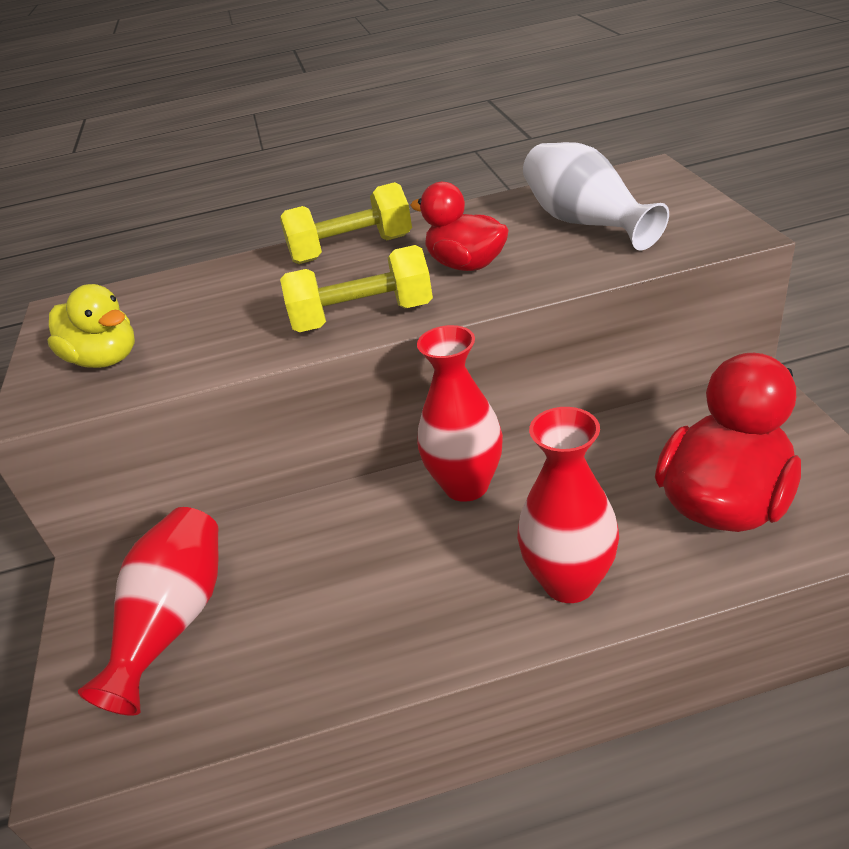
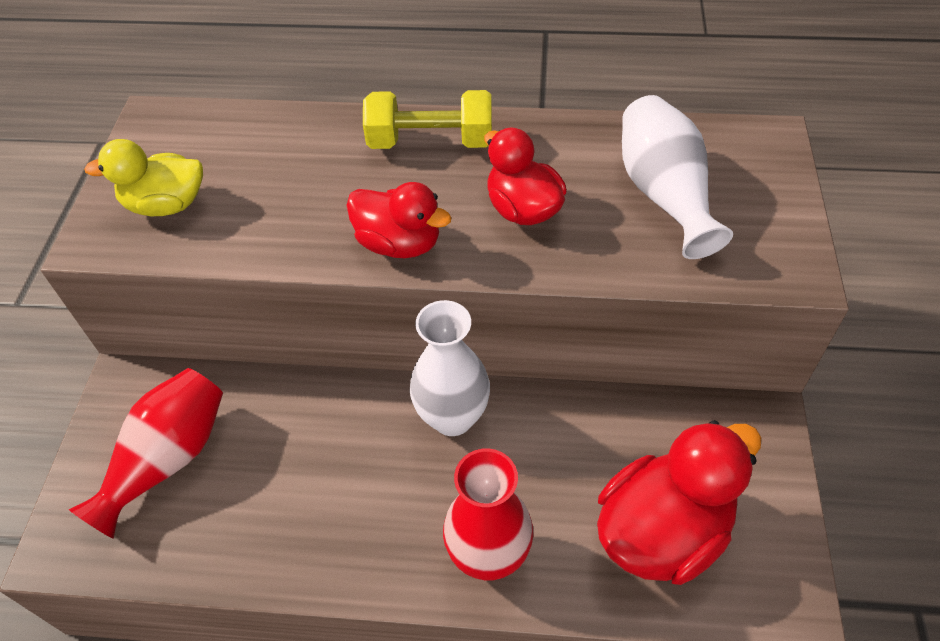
camera: 15 degrees right, 15 degrees up
yellow duck [47,284,135,368] -> yellow duck turned 120 degrees clockwise [84,139,203,216]
yellow dumbbell [280,245,433,332] -> red duck [346,182,452,258]
red vase [417,325,503,502] -> white vase [410,300,490,436]

